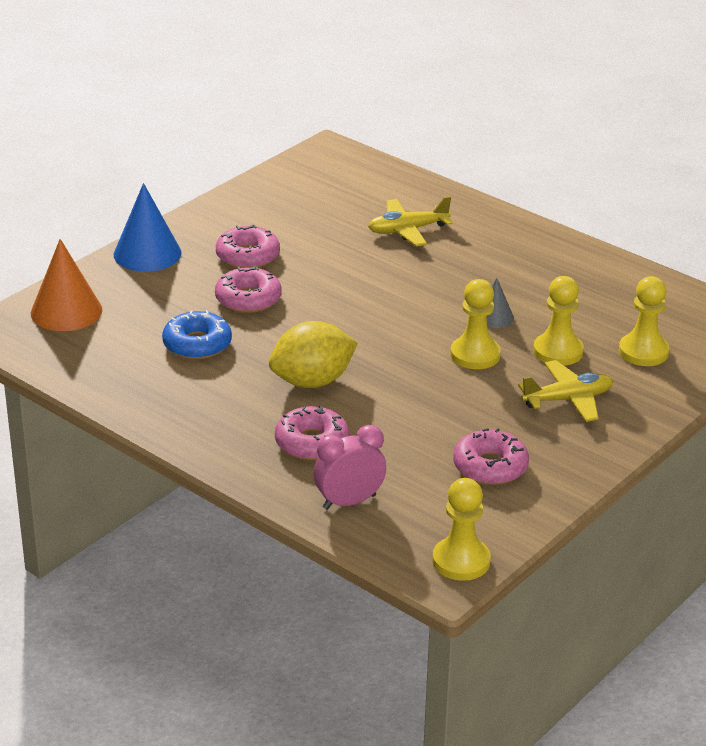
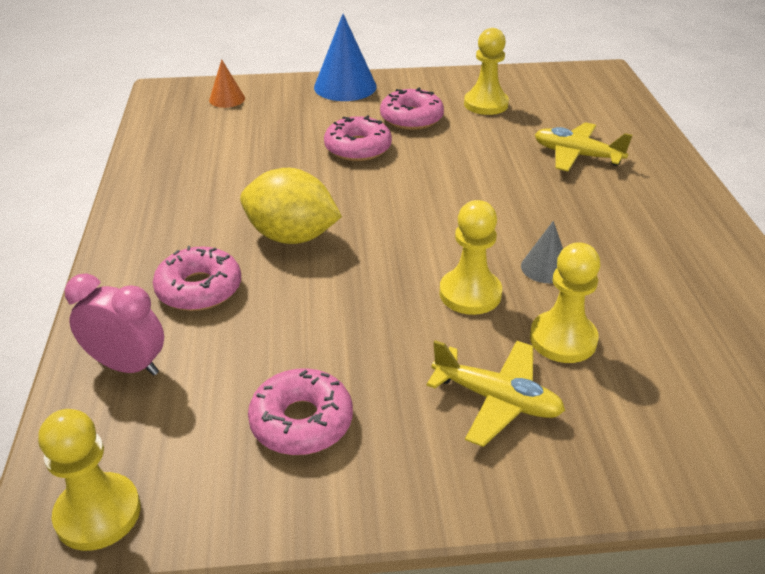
camera: 45 degrees right, 5 degrees up
orange cone [31,239,102,331] -> orange cone [209,59,245,108], size x0.55
blue donut [162,310,232,359] -> none
yellow pawn [619,276,669,366] -> yellow pawn moved to [464,28,509,115]

